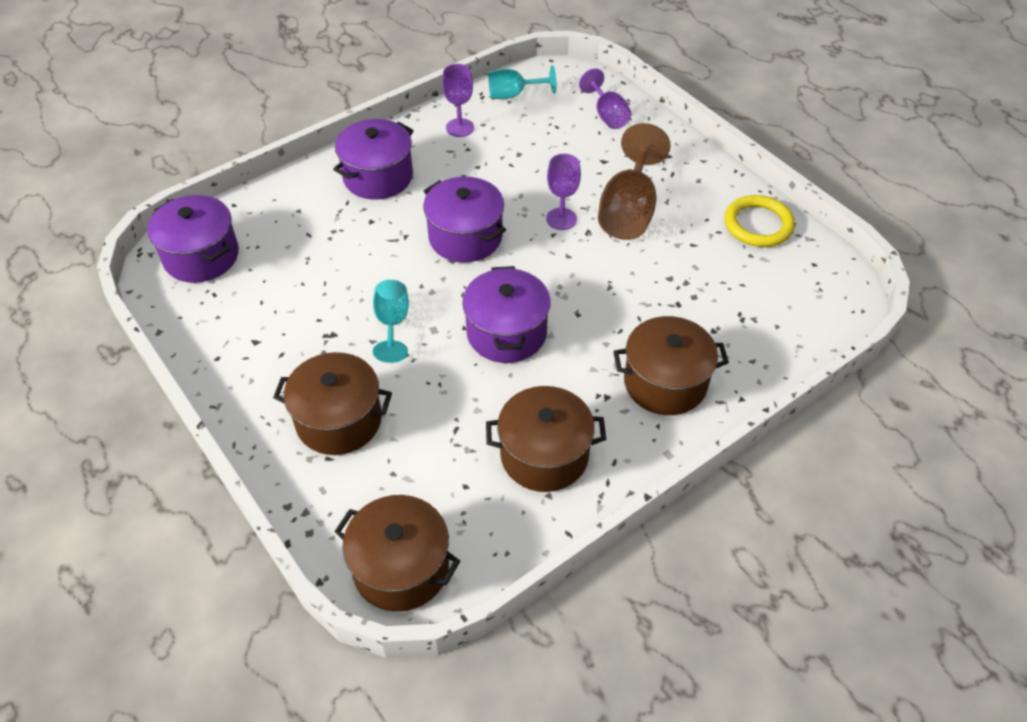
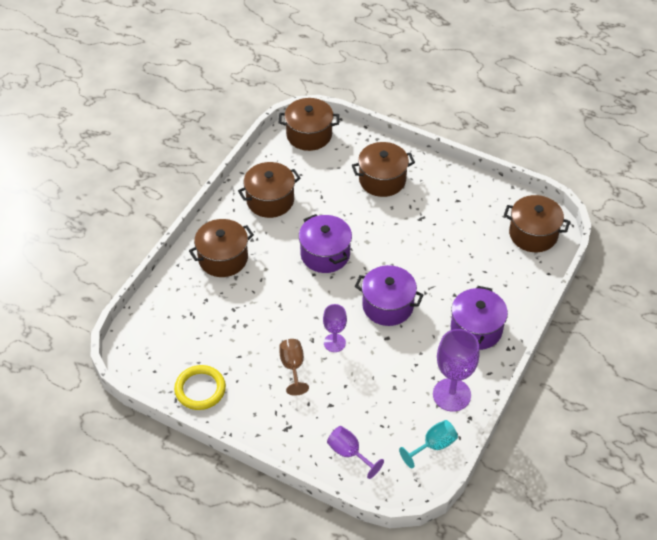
camera: 155 degrees right, 0 degrees up
purple pot [147,195,239,283] -> brown pot [504,195,570,252]
turquoise goblet [373,280,409,363] -> none
purple goblet [442,64,474,137] -> purple goblet [433,329,480,412], size x1.67
brown goblet [598,123,671,240] -> brown goblet [279,339,309,396], size x0.60

